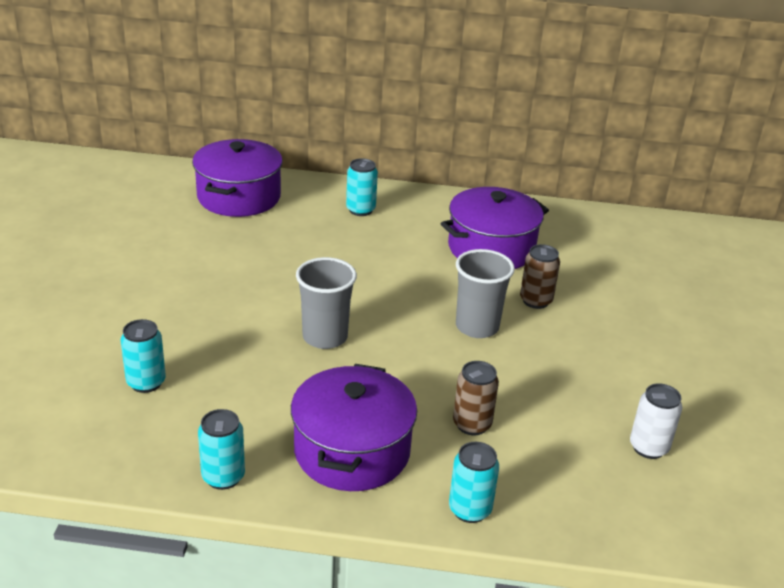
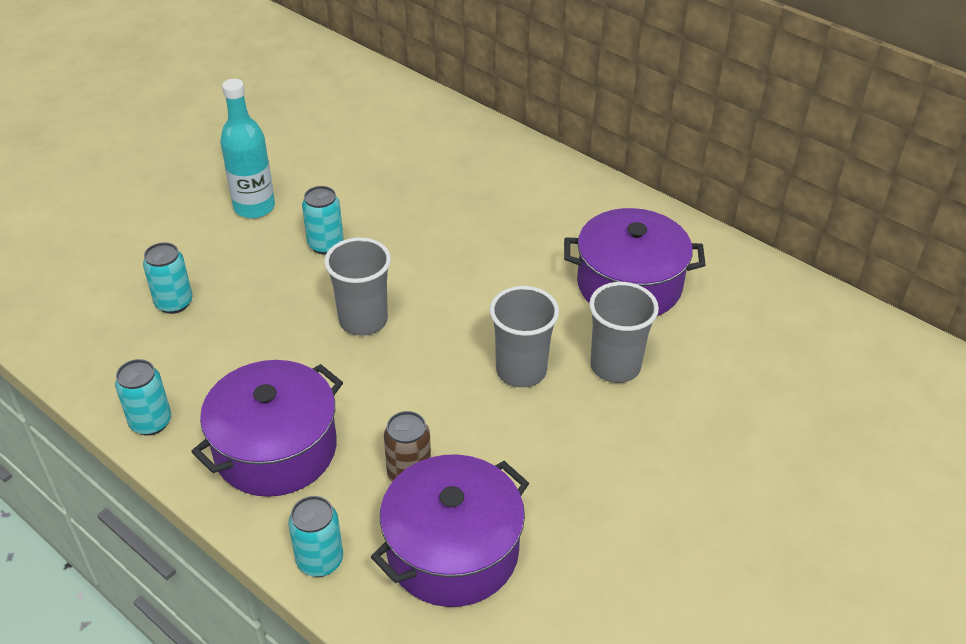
camera: 35 degrees right, 10 degrees up
purple pot [192,139,283,217] -> purple pot moved to [371,454,529,607]
turquoise can [346,158,378,216] -> turquoise can moved to [302,186,344,255]
brown can [520,244,560,309] -> grey cup [589,282,659,383]
white can [630,383,682,459] -> none
none -> turquoise bottle [220,79,275,218]

